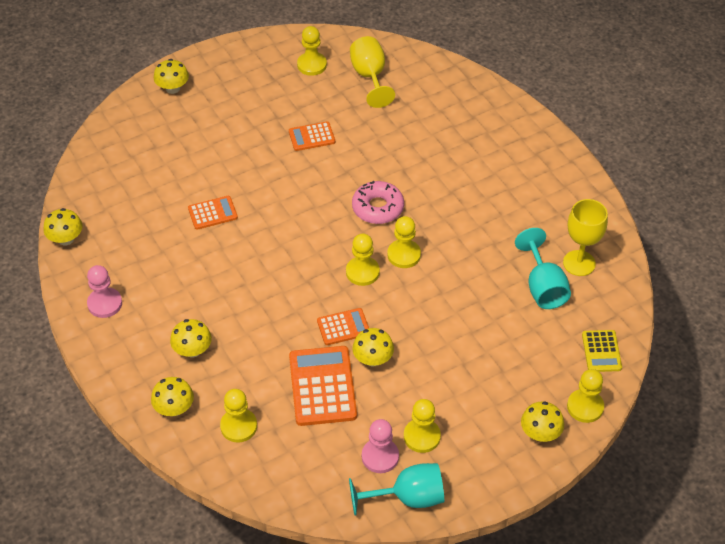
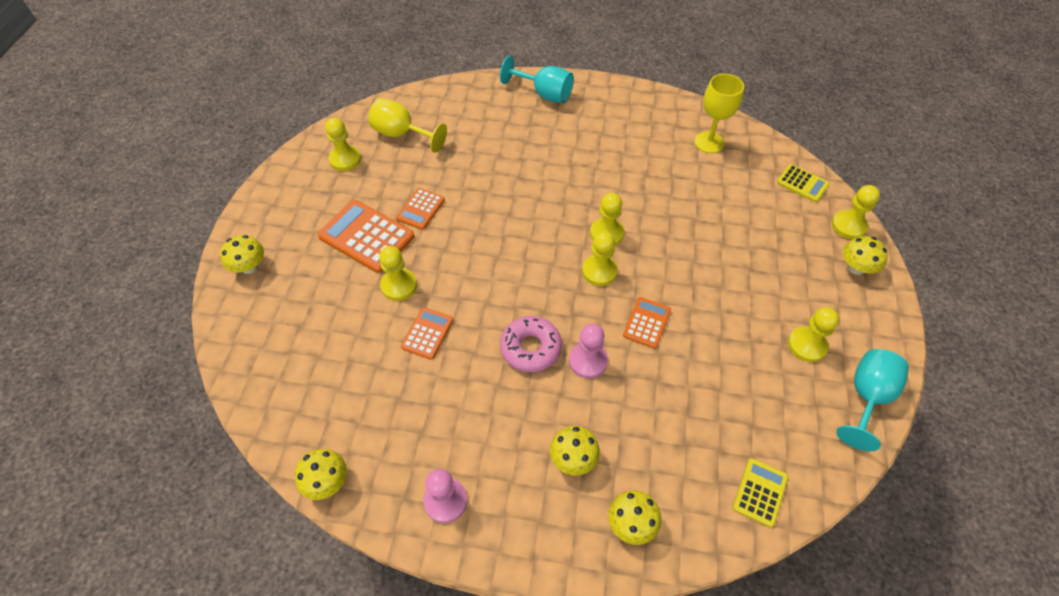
camera: 50 degrees left, 5 degrees up
yellow pawn [220,389,257,443] -> yellow pawn moved to [379,246,417,301]
orange calculator [289,346,357,426] -> orange calculator moved to [318,200,414,273]
pink donut [352,181,404,224] -> pink donut moved to [500,316,562,372]
yellow mushroom [352,328,394,367] -> none
pink pawn [362,419,399,473] -> pink pawn moved to [569,324,608,379]
turquoise goblet [515,228,571,309] -> turquoise goblet moved to [500,56,574,103]
none -> yellow calculator [733,458,788,527]

